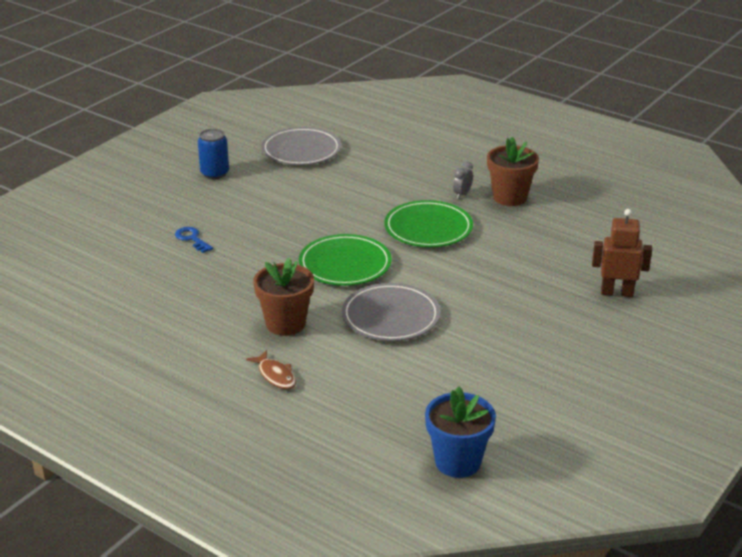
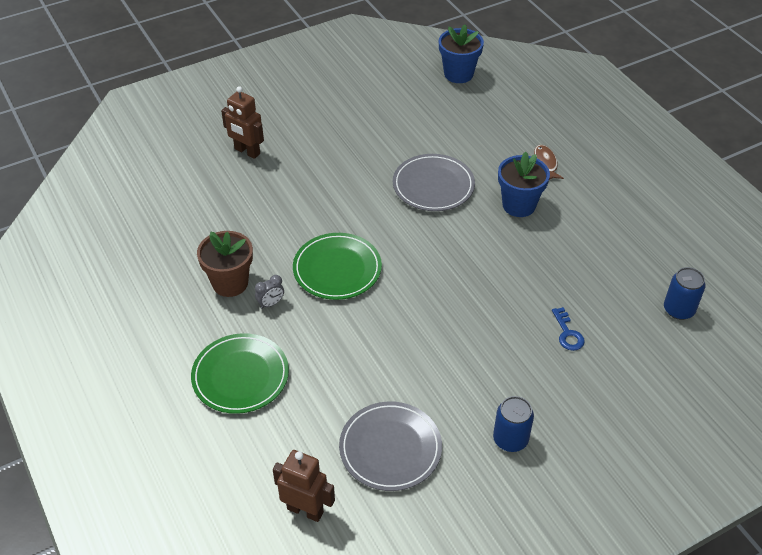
camera: 155 degrees left, 15 degrees up
brown flower pot [253,257,314,336] -> blue flower pot [498,152,550,217]
green plate [299,234,392,286] -> green plate moved to [191,333,289,414]
none -> brown robot [273,450,335,522]
none -> blue can [664,267,705,320]

